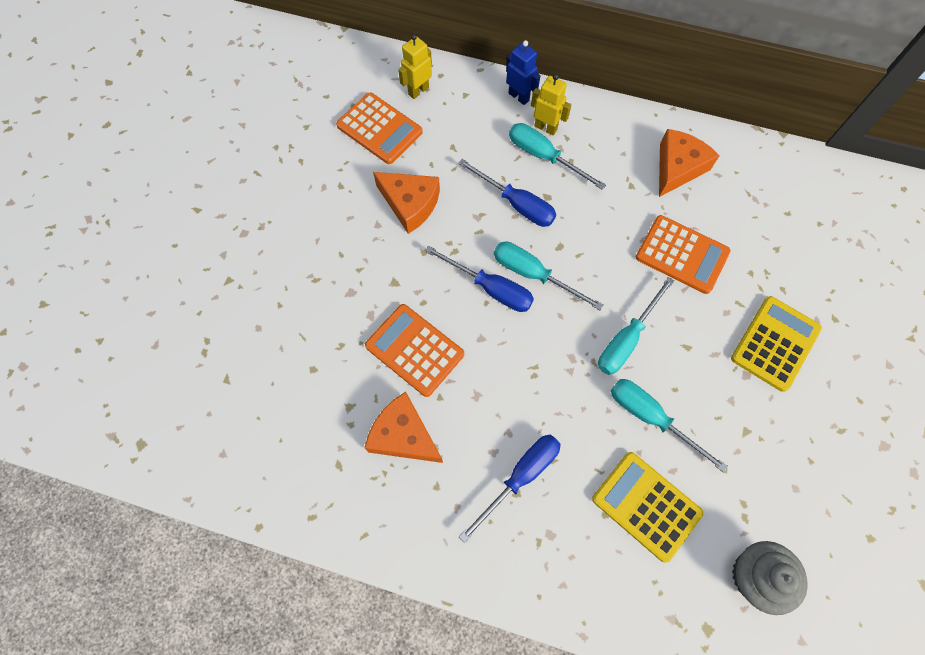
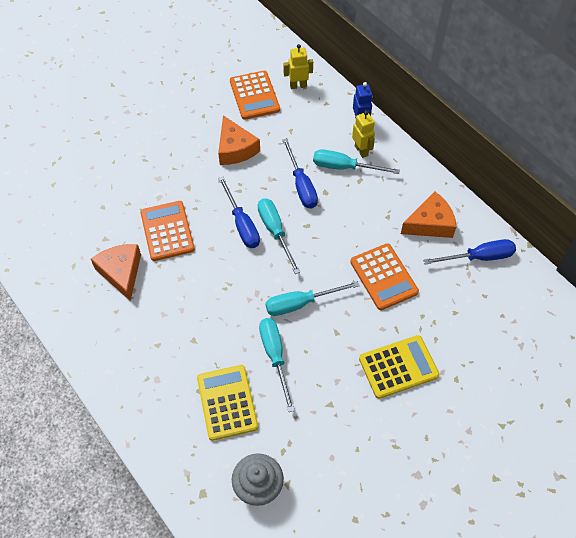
camera: 35 degrees right, 10 degrees down
blue screwdriver [459,435,560,543] -> blue screwdriver moved to [423,239,516,265]
turquoise screwdriver [509,123,606,190] -> turquoise screwdriver turned 60 degrees counterclockwise [313,149,400,174]

